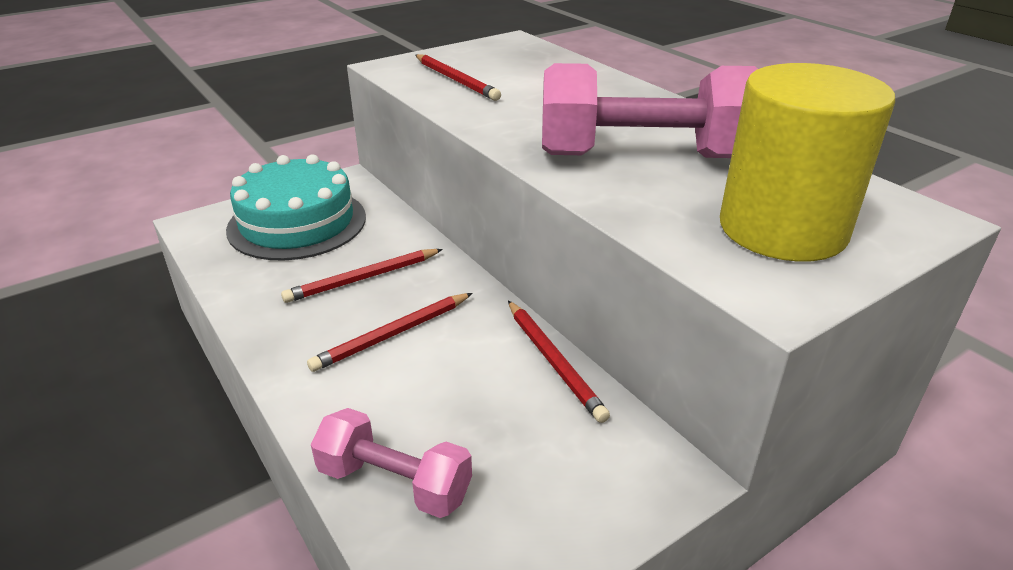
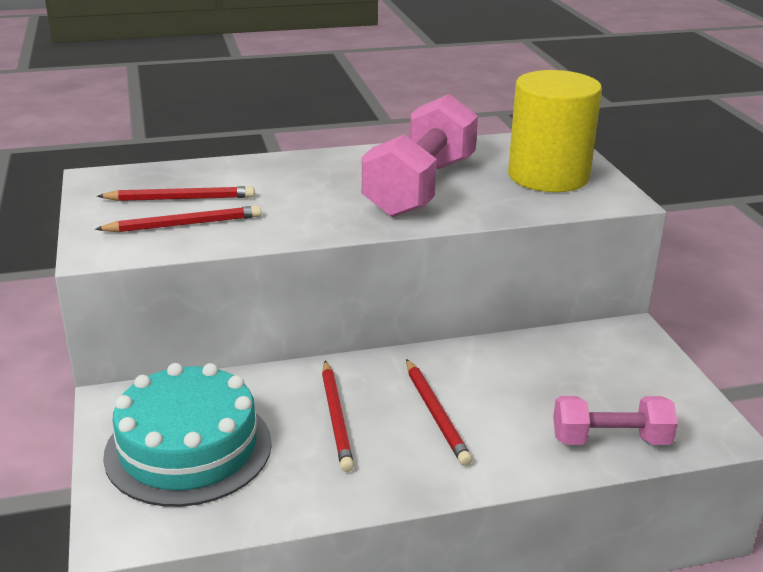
camera: 70 degrees left, 5 degrees down
pink dumbbell [311,408,472,518] -> pink dumbbell turned 45 degrees clockwise [553,396,678,445]
red pencil [508,300,610,423] -> red pencil moved to [97,186,255,201]

